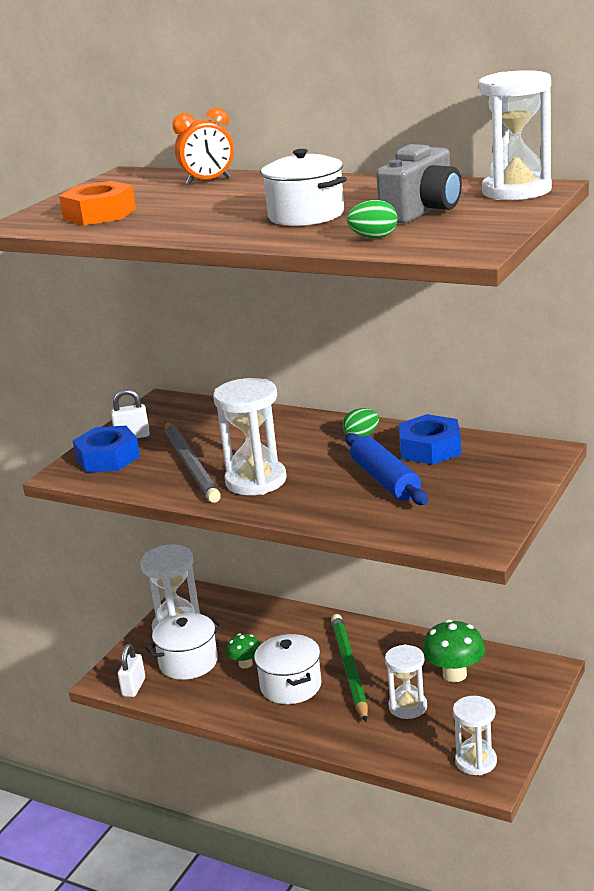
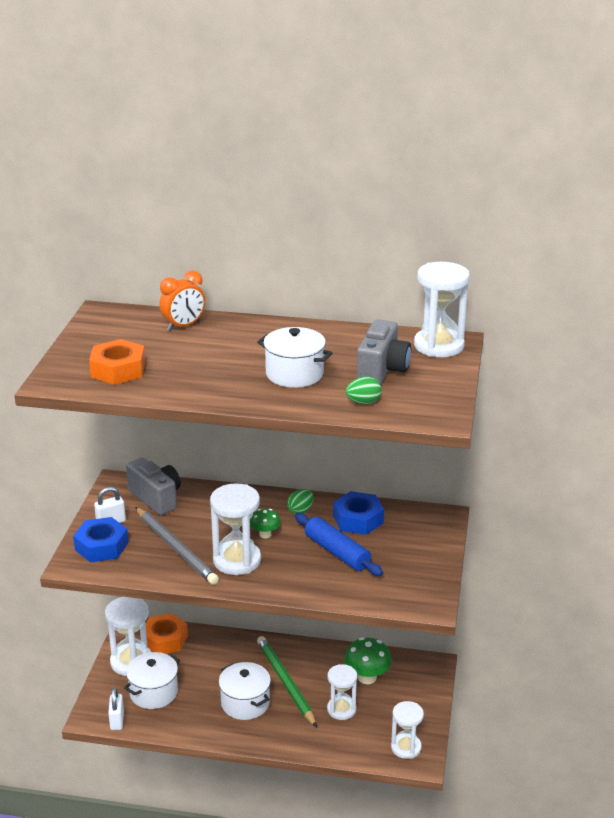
camera: 20 degrees left, 5 degrees up
green mushroom [226,633,260,669] -> green mushroom moved to [250,509,281,538]
none -> grey camera [126,457,181,515]
none -> orange nut [146,613,188,654]

